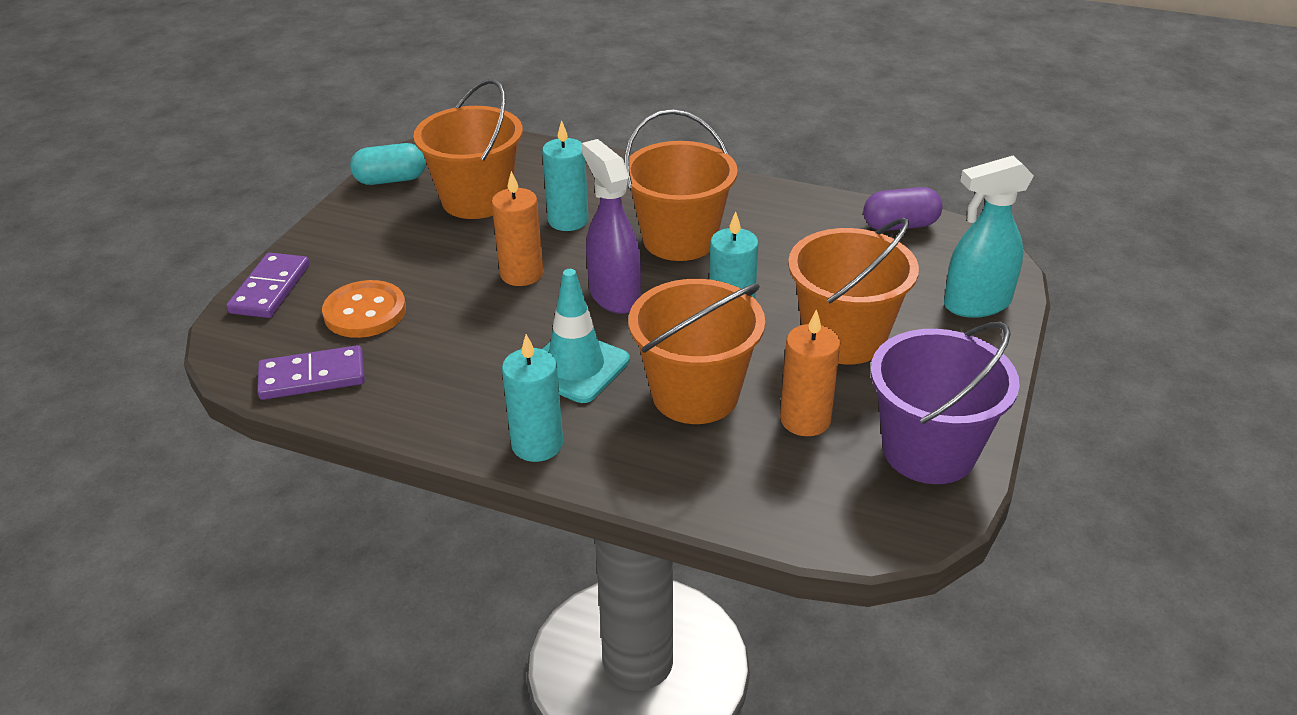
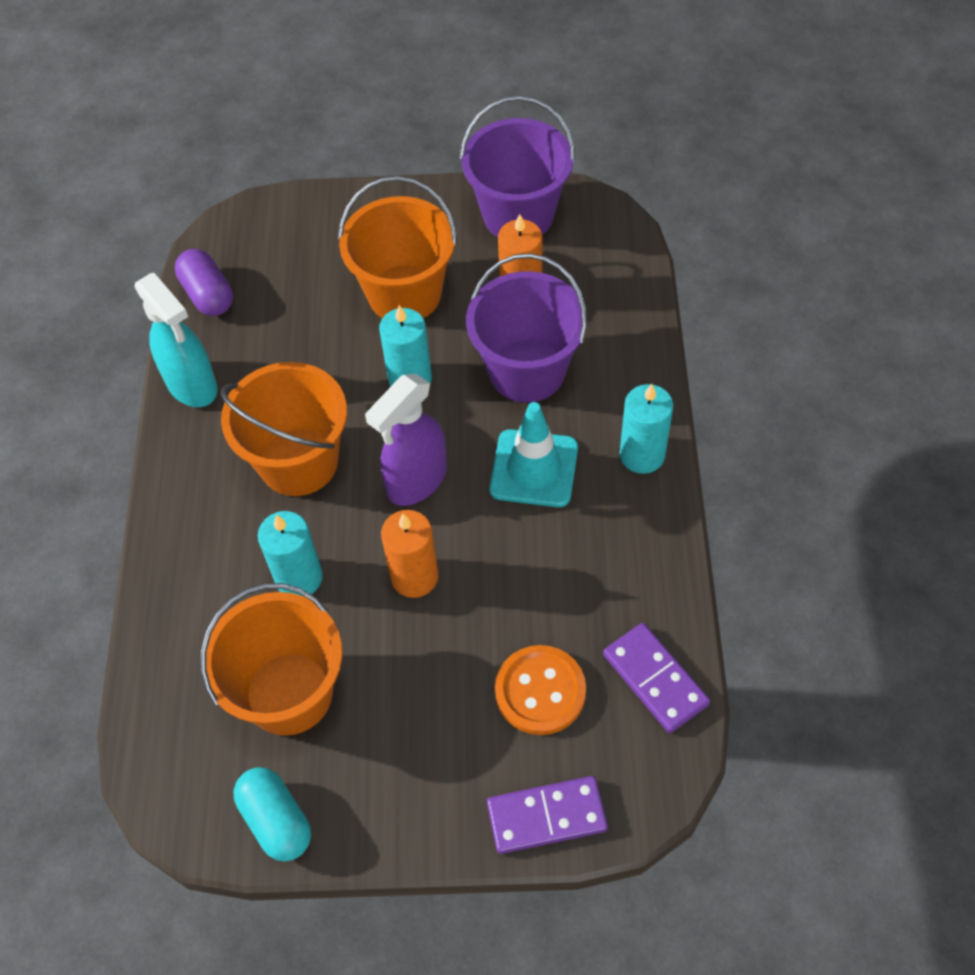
camera: 110 degrees left, 20 degrees up
orange bucket [629,279,765,424] -> purple bucket [466,253,587,403]
turquoise spray bottle [944,156,1034,318] -> turquoise spray bottle moved to [135,273,218,407]

